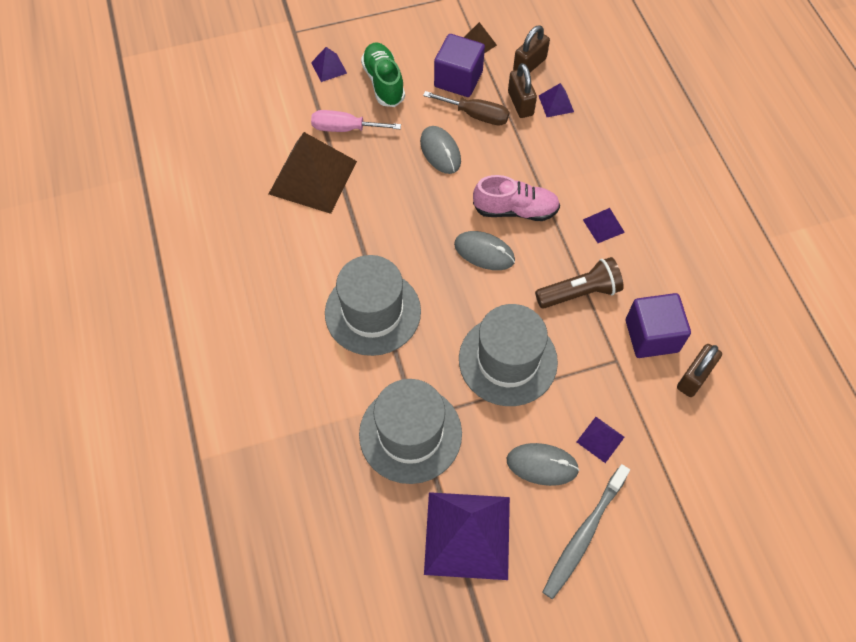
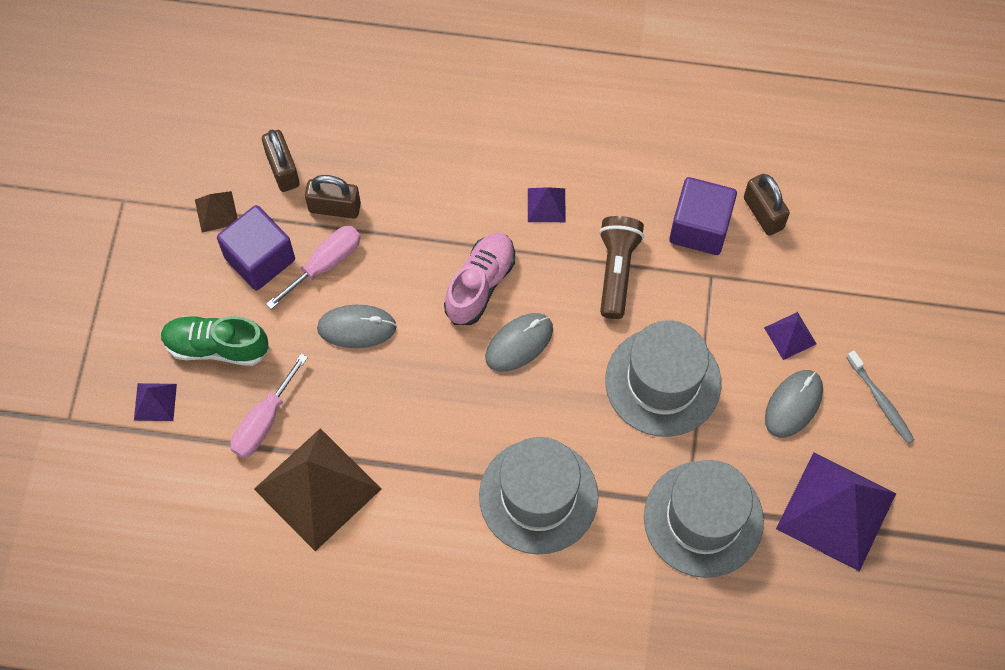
camera: 65 degrees left, 5 degrees up
brown screwdriver [423,91,509,125] -> pink screwdriver [266,226,361,309]
purple pyramid [539,83,574,117] -> none
grey toothbrush [543,464,630,599] -> grey toothbrush [846,351,914,444], size x0.66

